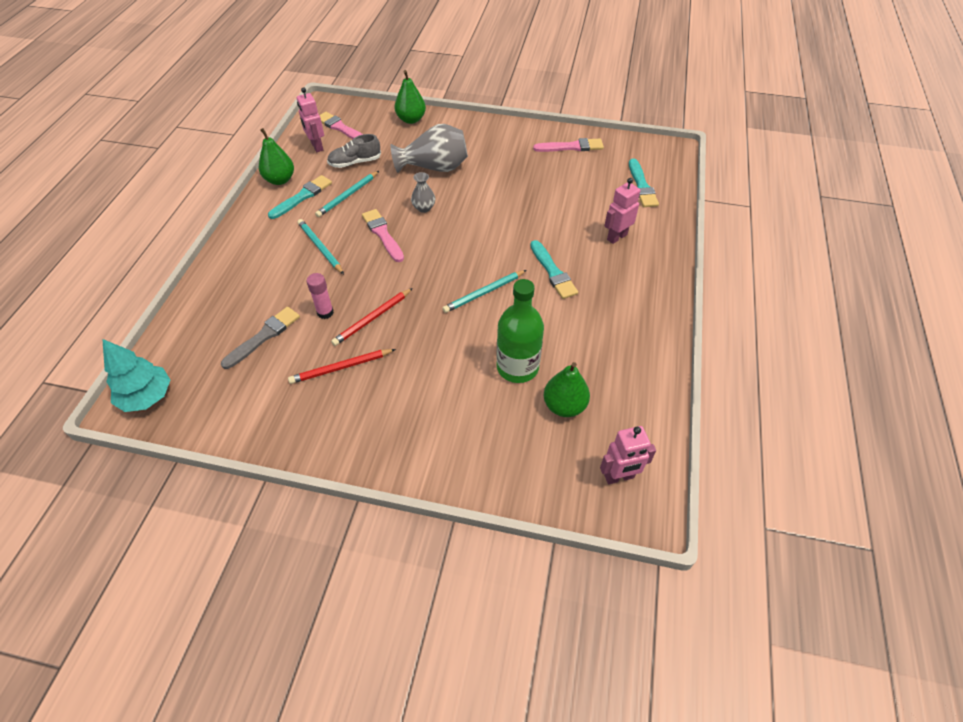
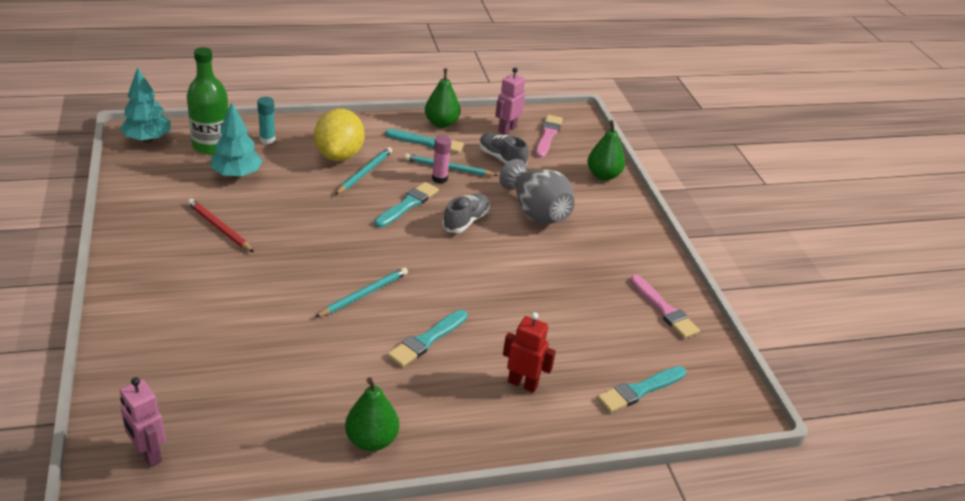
camera: 60 degrees right, 15 degrees down
grey brush [221,307,300,369] -> turquoise tree [211,102,263,178]
pink glue stick [307,273,334,319] -> pink glue stick moved to [432,135,451,183]
red pencil [331,288,413,346] -> none
pink brush [362,209,404,262] -> turquoise brush [374,182,439,228]
grey vase [411,172,435,213] -> grey shoe [442,193,490,233]
turquoise pencil [442,270,527,313] -> turquoise pencil turned 105 degrees clockwise [315,267,408,317]
green bottle [496,279,544,383] -> green bottle moved to [187,47,228,155]
green pear [544,362,590,417] -> green pear moved to [345,377,399,451]
pink robot [604,178,640,244] -> red robot [503,312,556,393]
none -> turquoise glue stick [257,97,275,144]
none -> yellow lemon [314,109,365,161]

